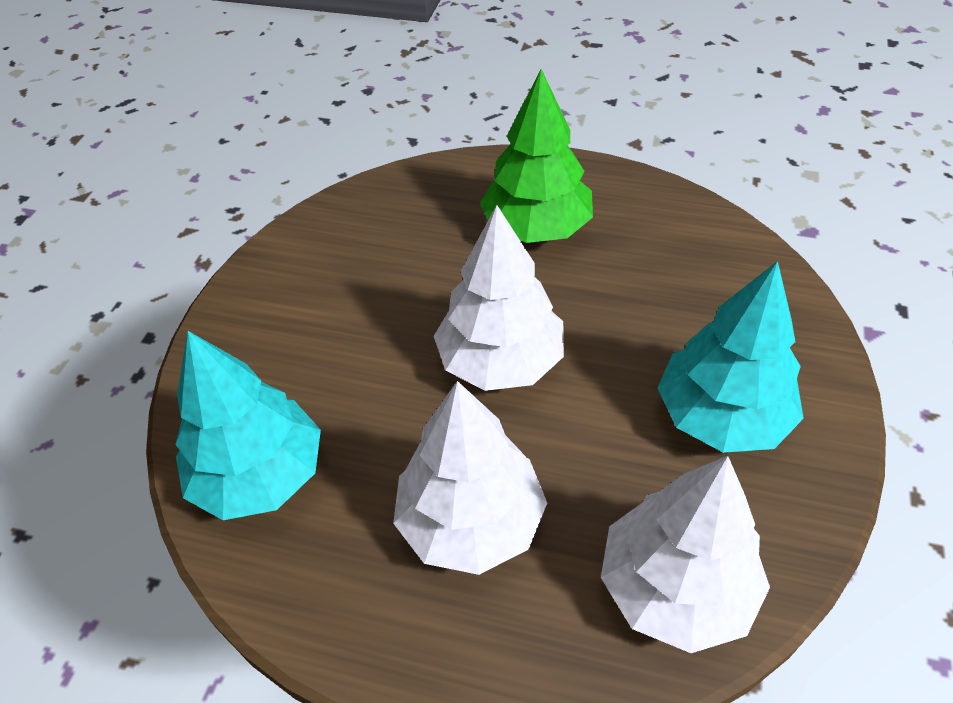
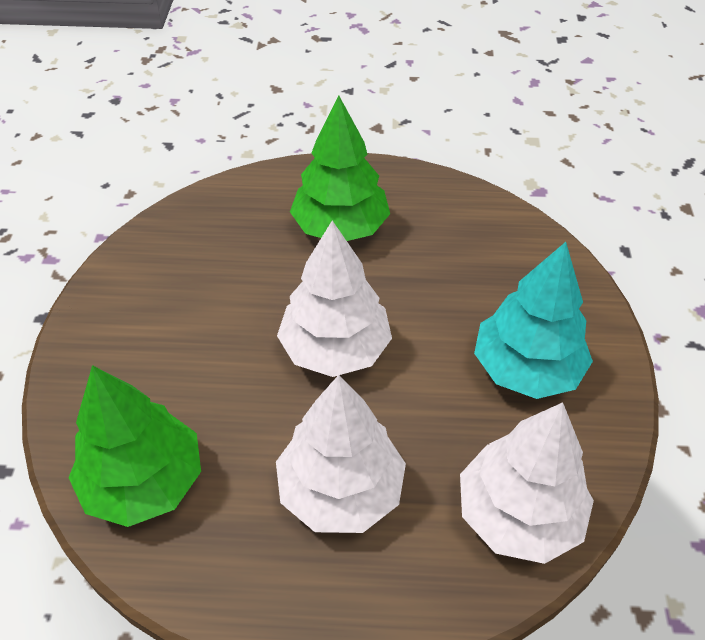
camera: 15 degrees left, 0 degrees up
turquoise tree [175,331,321,520] -> green tree [69,365,201,527]

